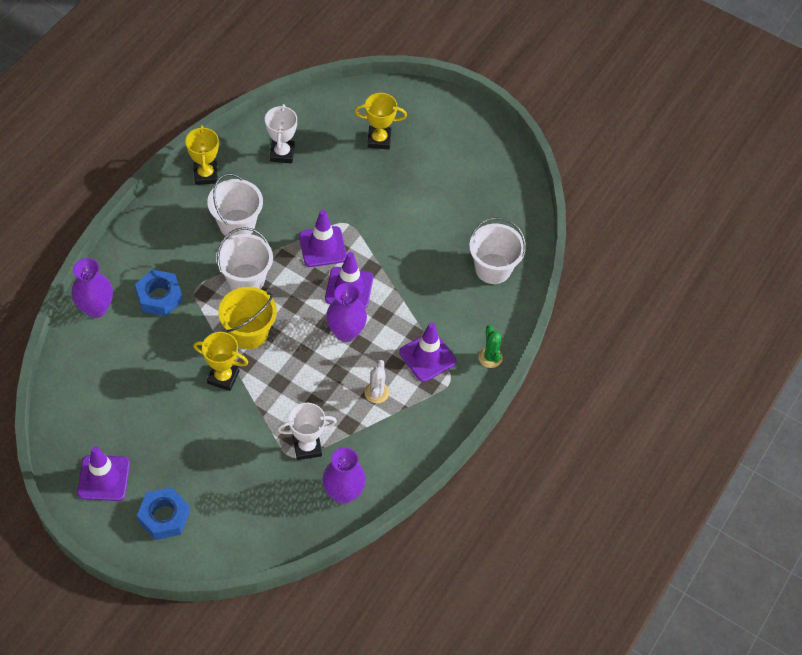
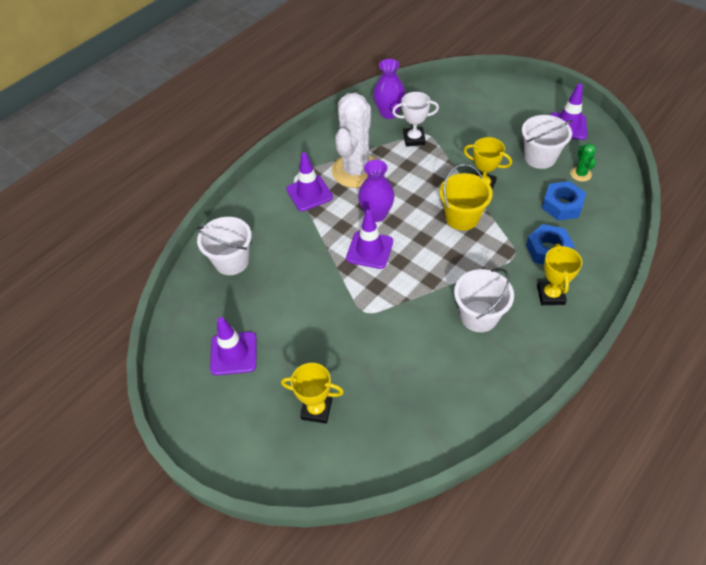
camera: 165 degrees left, 5 degrees down
purple vase [71,258,113,318] -> none
blue nut [137,487,190,540] -> blue nut moved to [542,181,586,220]
yellow trophy [185,125,219,185] -> yellow trophy moved to [537,244,582,305]
white bucket [216,227,273,290] -> white bucket moved to [522,115,572,169]
white trophy [265,104,297,163] -> none
purple traffic cone [299,210,347,267] -> purple traffic cone moved to [210,317,256,375]
white cactus [364,360,389,403] -> white cactus [332,93,376,188], size x2.42
green cactus [478,325,503,368] -> green cactus moved to [570,143,596,182]

